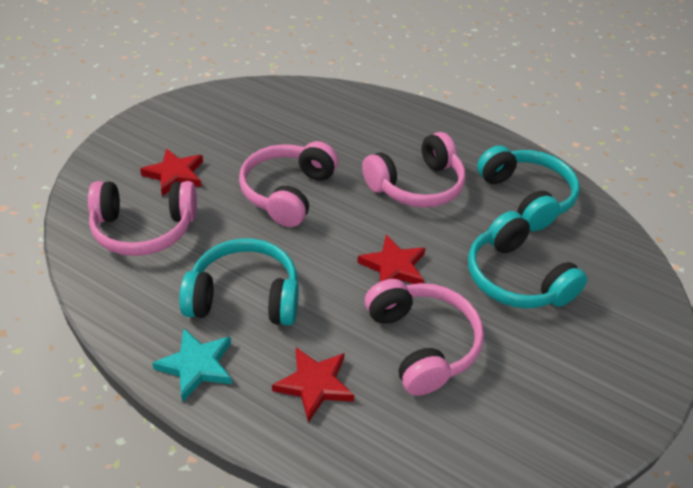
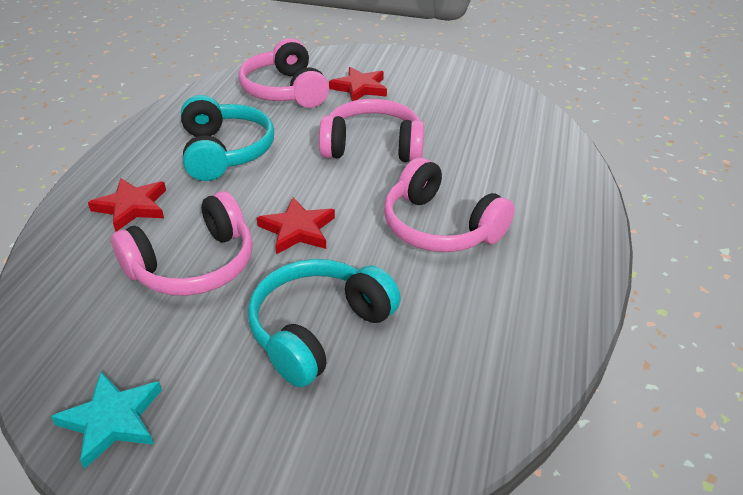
camera: 75 degrees right, 5 degrees down
turquoise star [152,328,232,402] -> turquoise star moved to [51,372,162,469]
turquoise headphones [477,145,579,231] -> none

